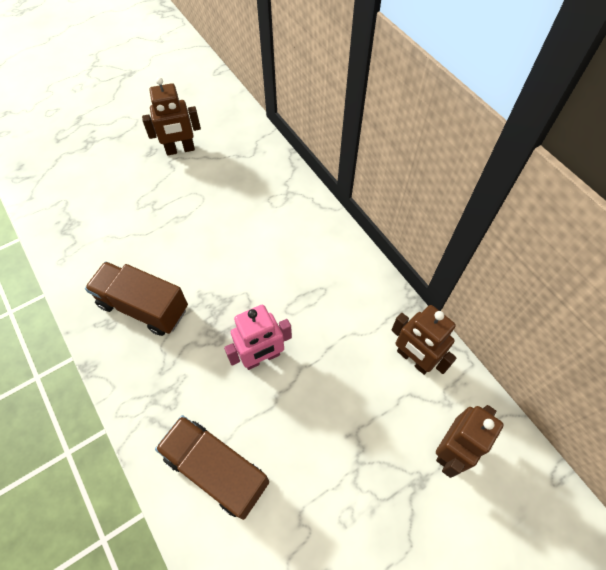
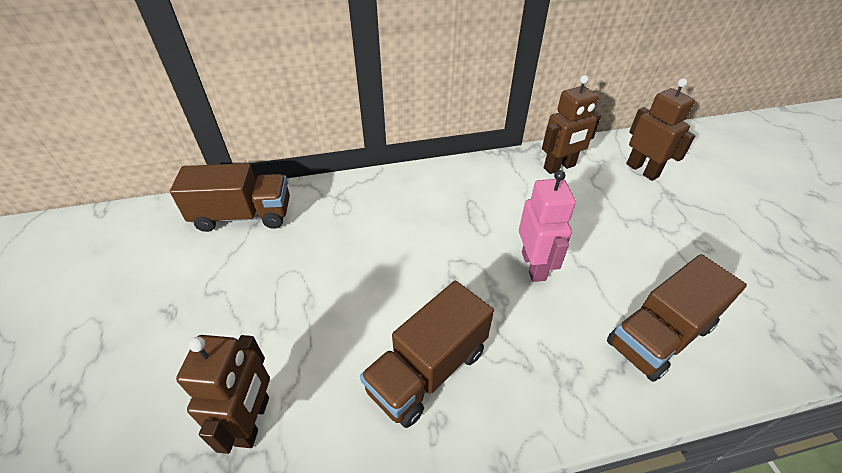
camera: 70 degrees left, 15 degrees down
brown robot [142,77,201,155] -> brown robot moved to [176,335,270,454]
none -> brown truck [170,163,290,232]

